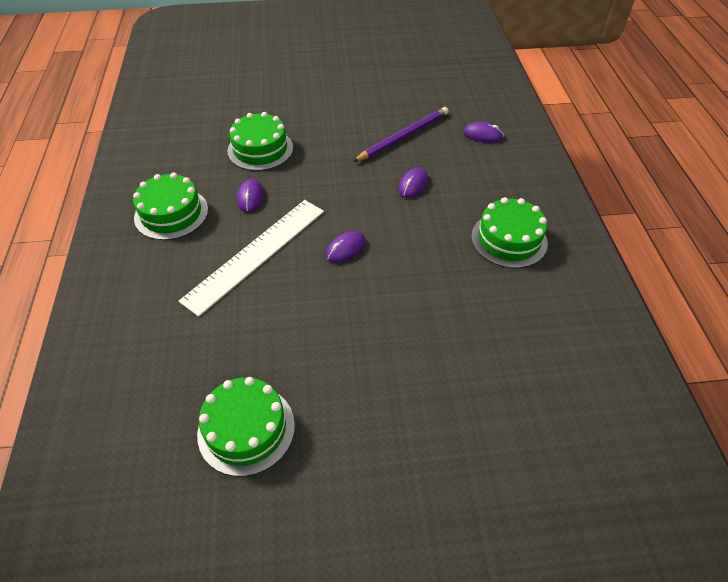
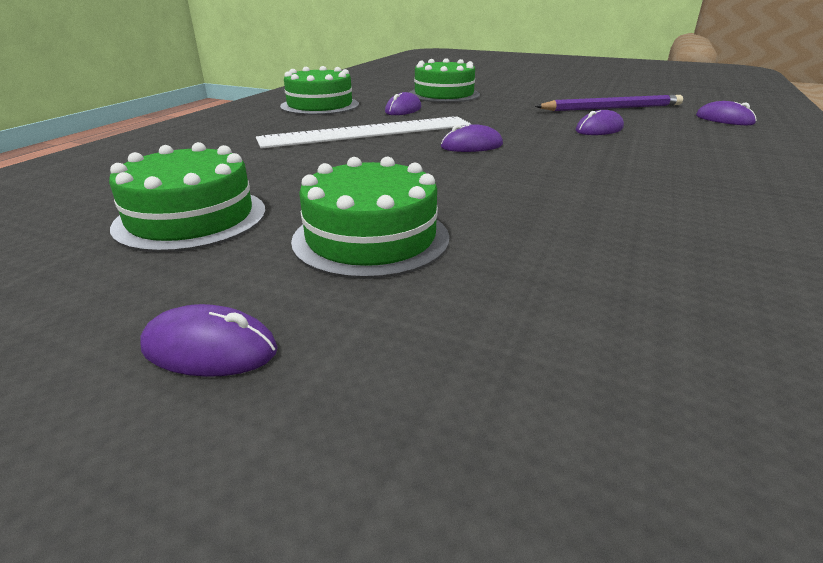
camera: 30 degrees right, 20 degrees down
green cake [471,197,548,268] -> green cake moved to [291,157,449,279]
none -> purple mouse [140,304,278,377]

